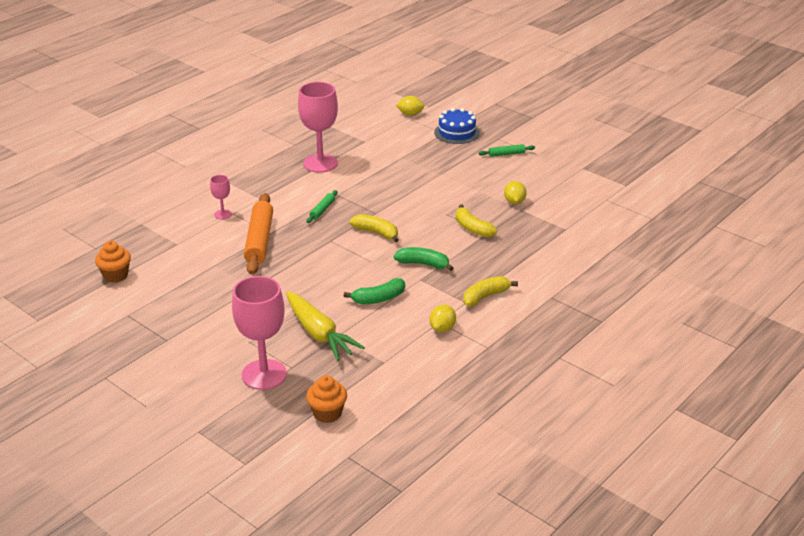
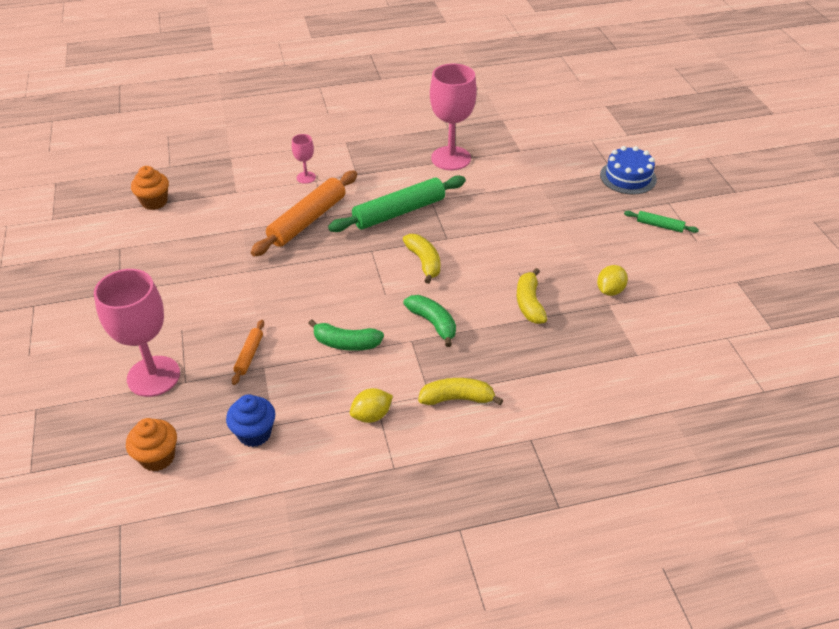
camera: 35 degrees right, 10 degrees up
yellow carrot [286,291,365,361] -> orange rolling pin [232,320,264,385]
green rolling pin [307,190,338,223] -> green rolling pin [328,175,466,232], size x2.12
yellow lemon [396,96,424,116] -> none
none -> blue cupcake [226,394,275,447]

